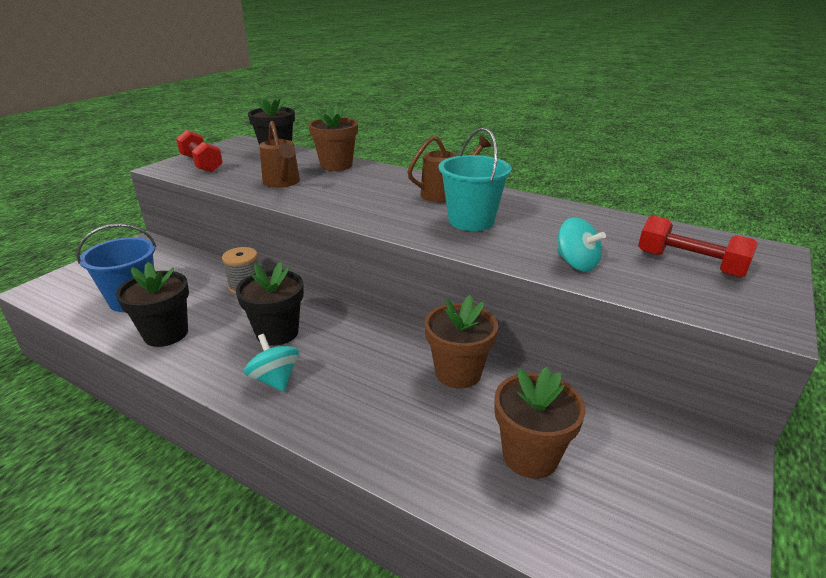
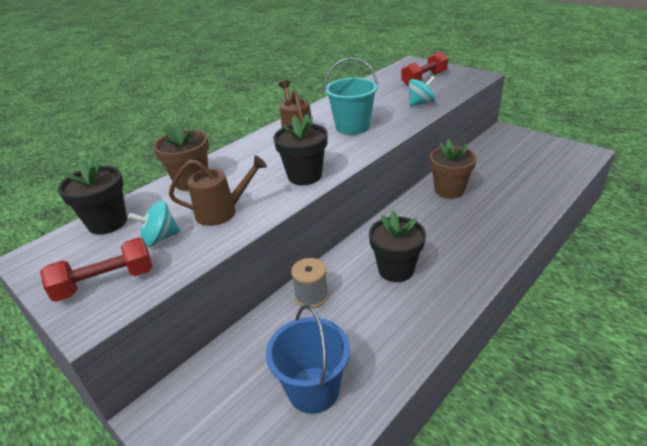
camera: 75 degrees left, 5 degrees up
black flower pot [116,262,189,347] -> black flower pot moved to [273,114,328,185]
turquoise spinning top [244,334,299,392] -> turquoise spinning top moved to [128,200,180,247]
brown flower pot [494,367,586,479] -> none

